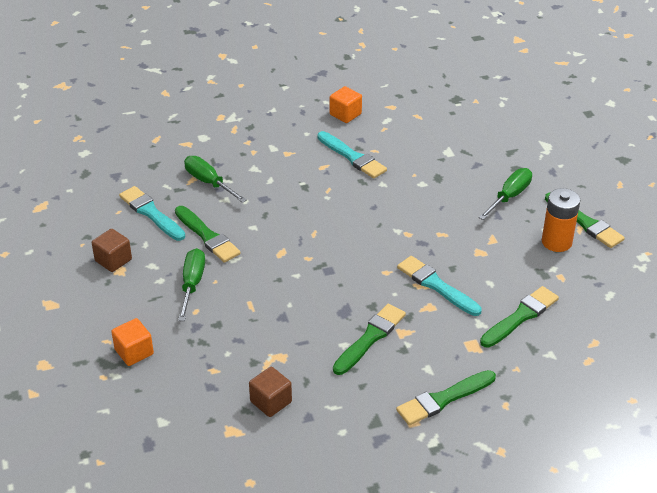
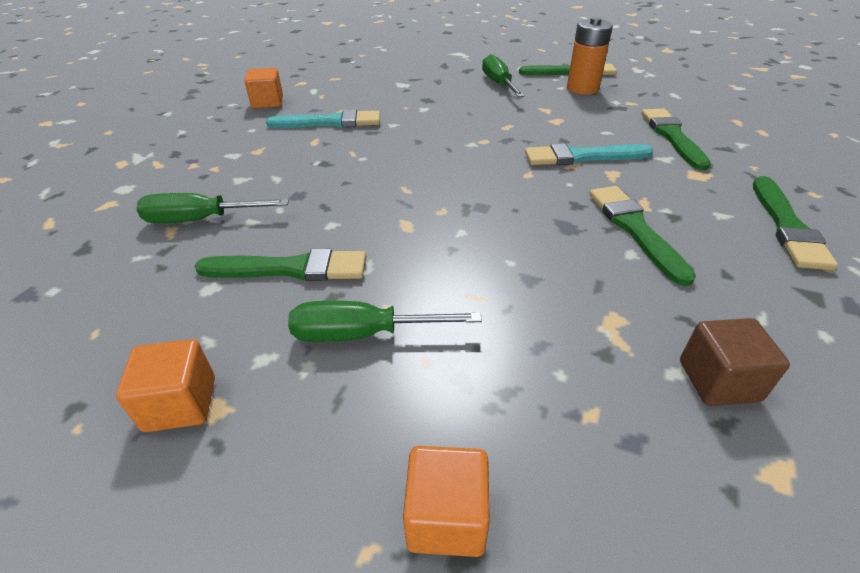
camera: 50 degrees left, 0 degrees up
brown cube [92,229,132,272] -> orange cube [116,339,215,432]
turquoise brush [119,186,185,241] -> none
green screwdriver [178,248,205,321] -> green screwdriver turned 45 degrees counterclockwise [288,301,482,342]

